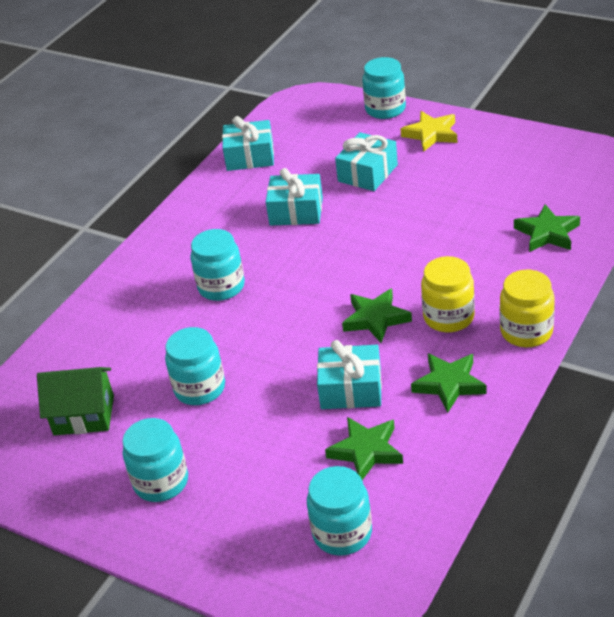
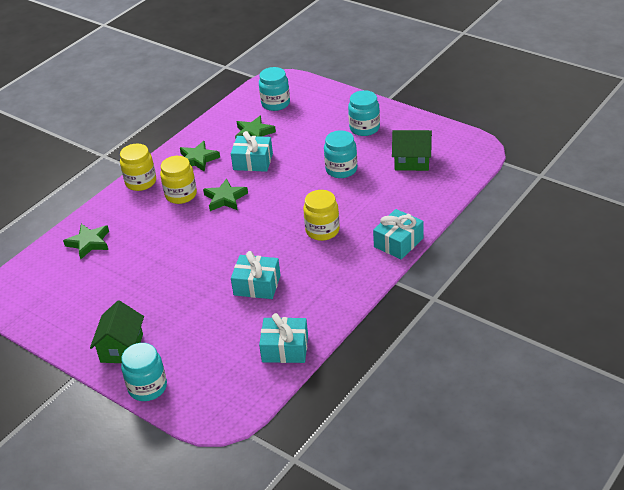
camera: 175 degrees left, 0 degrees up
turquoise jar [190,229,245,301] -> yellow jar [303,190,340,241]
turquoise gift [335,132,398,191] -> turquoise gift moved to [373,209,424,260]
yellow star [401,111,457,152] -> green house [90,300,144,363]

